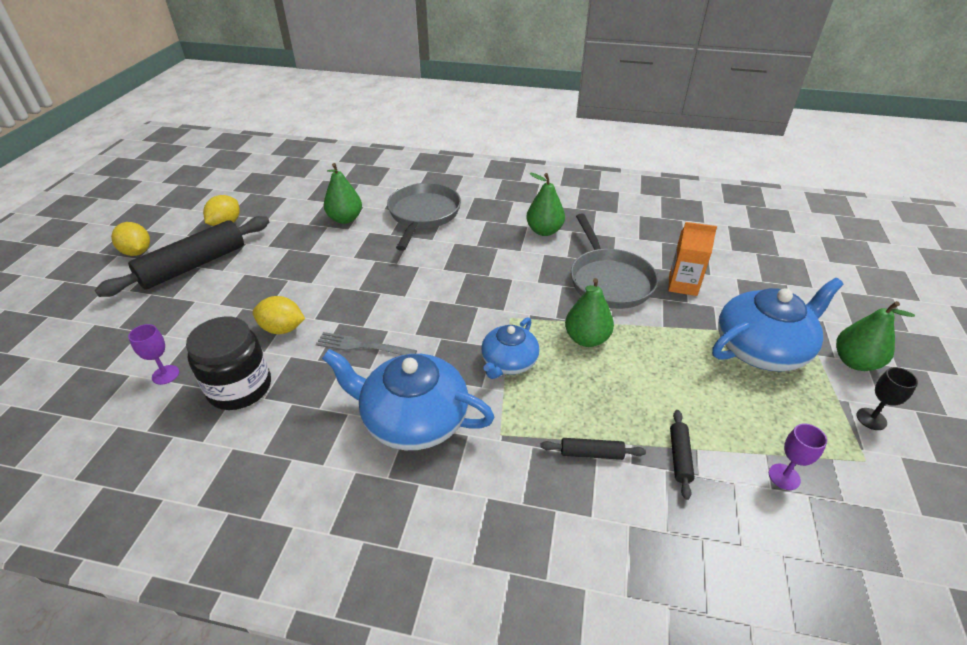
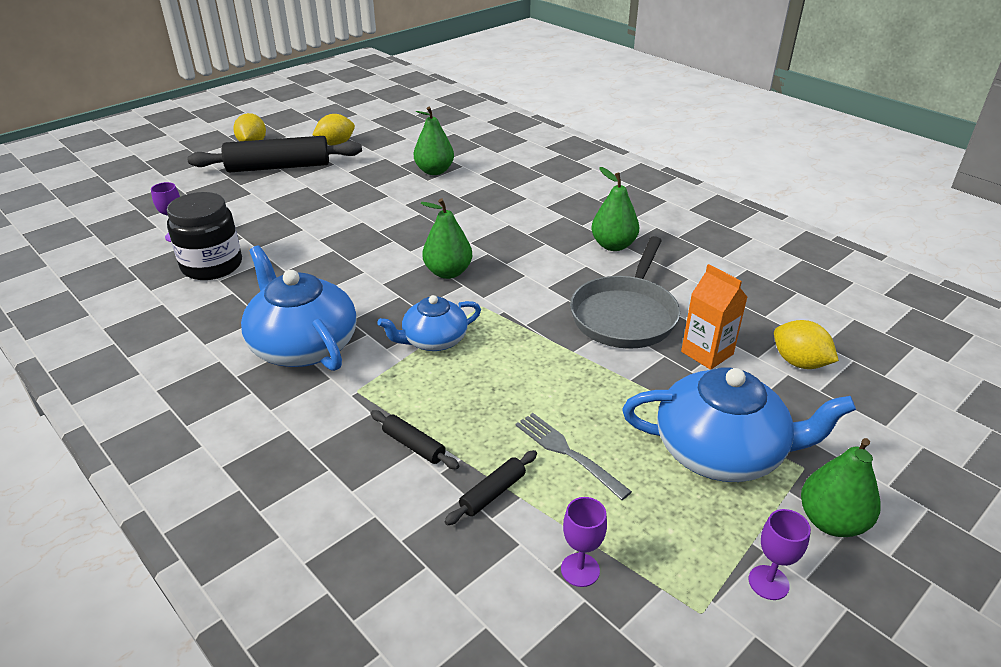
camera: 35 degrees right, 5 degrees down
yellow lemon [252,296,305,334] -> yellow lemon moved to [774,320,839,369]
grey fork [316,332,417,355] -> grey fork moved to [515,413,632,500]
grey pan [387,183,461,251] -> none
green pear [565,278,614,347] -> green pear moved to [421,198,472,279]
black goblet [856,367,918,430] -> purple goblet [749,509,811,600]

